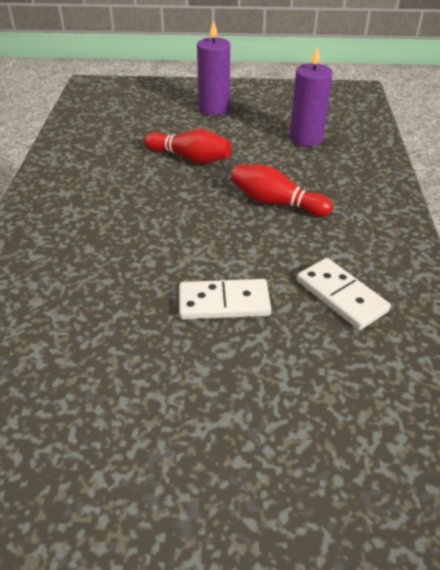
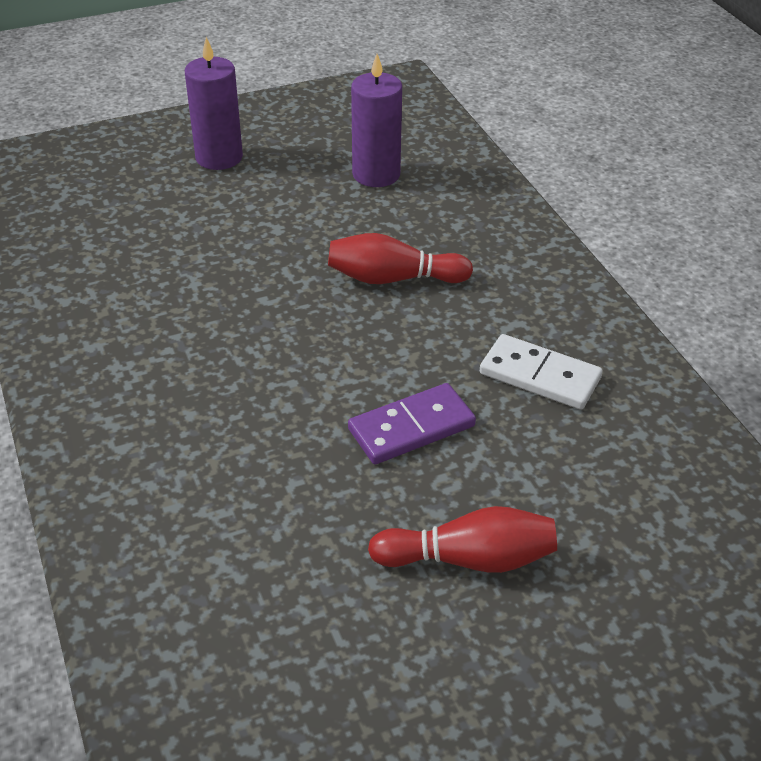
camera: 25 degrees left, 0 degrees up
red bowling pin [143,129,231,164] -> red bowling pin moved to [368,506,557,573]
white domino [179,279,271,320] -> purple domino [348,383,476,464]

